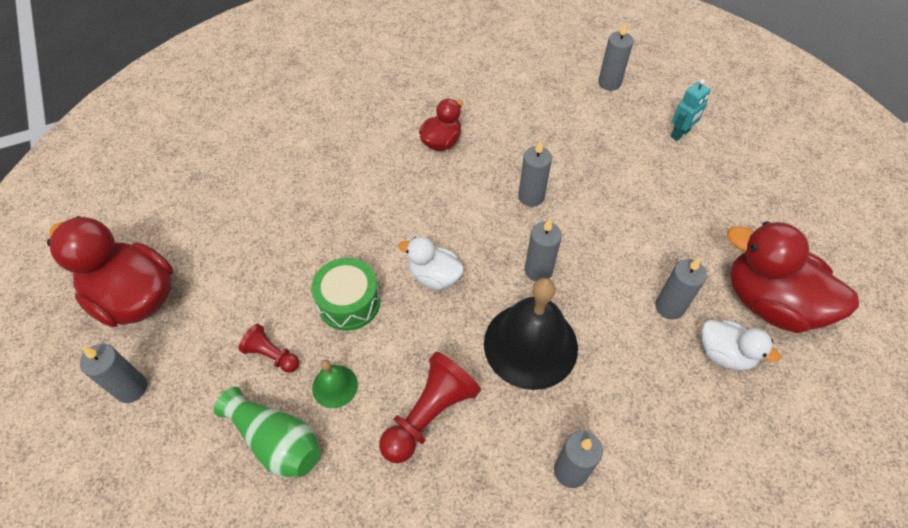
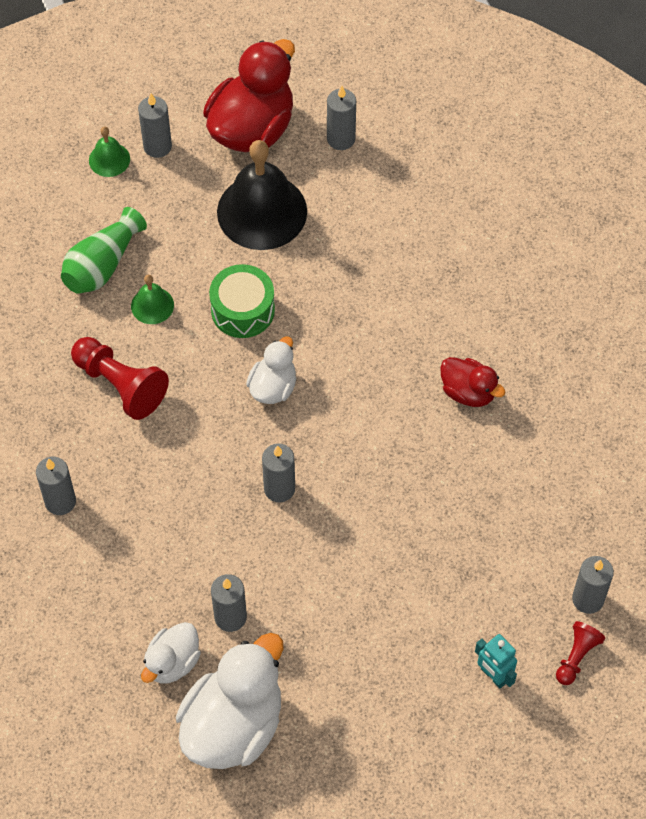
camera: 90 degrees right, 5 degrees up
red pawn [239,324,299,373] -> red pawn moved to [556,621,605,685]
black bell [484,278,578,390] -> black bell moved to [217,140,307,250]
grey candle [518,140,552,207] -> grey candle moved to [327,86,356,150]
red duck [727,221,859,333] -> white duck [176,633,284,769]
none -> green bell [89,126,130,177]

